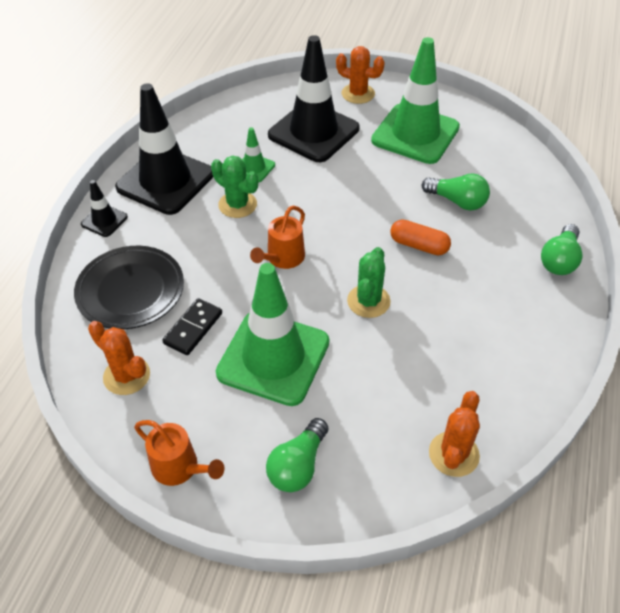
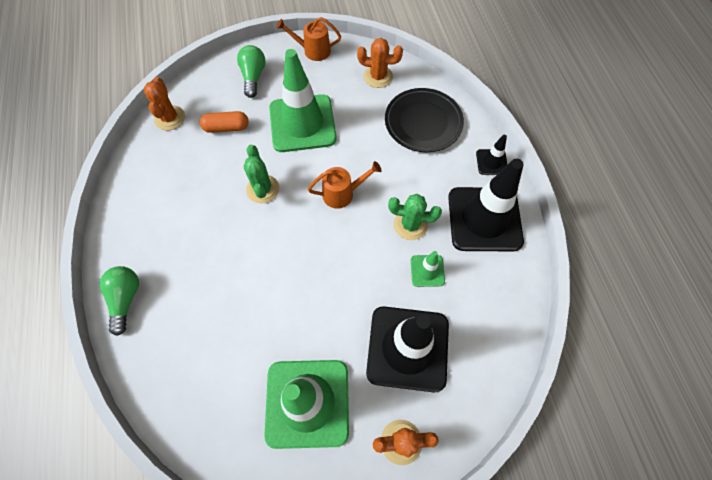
camera: 150 degrees right, 15 degrees up
black domino [162,298,222,355] -> none
orange watering can [250,206,305,269] -> orange watering can turned 75 degrees clockwise [308,161,382,209]
orange capsule [390,219,451,255] -> orange capsule moved to [200,111,249,133]
green light bulb [422,173,490,210] -> none

